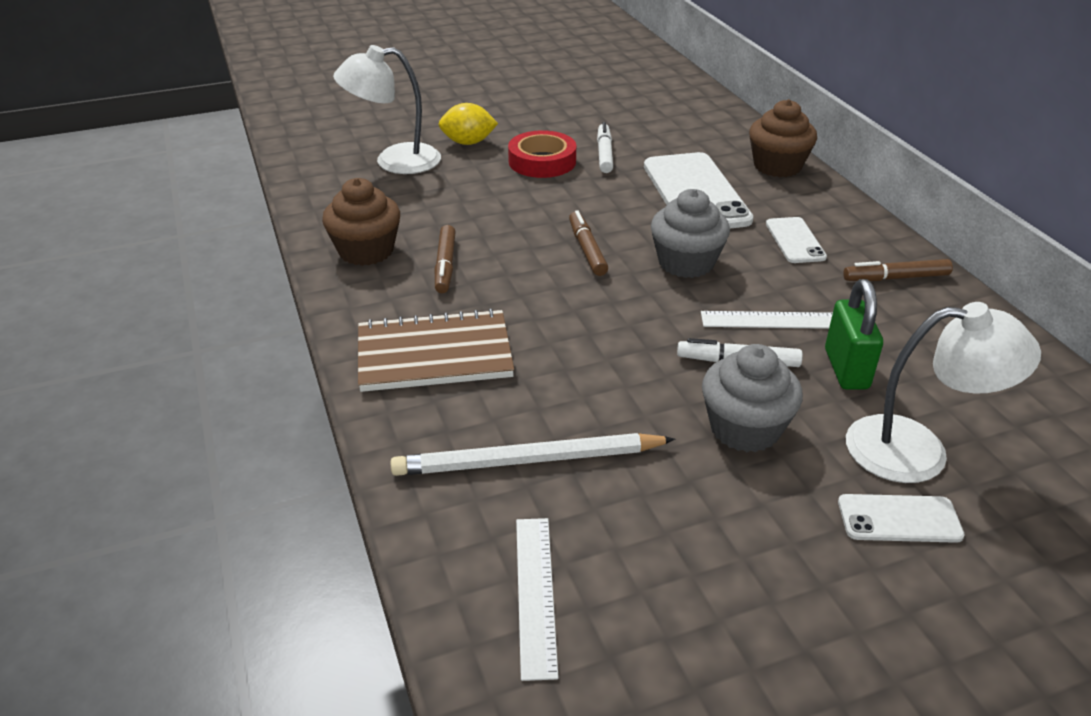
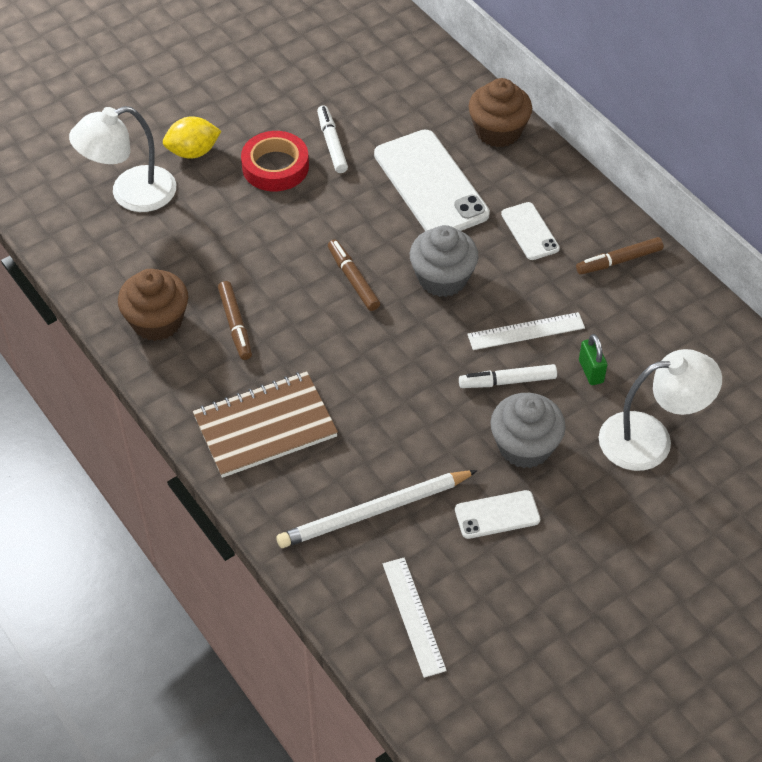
camera: 15 degrees left, 15 degrees up
green padlock [825,279,883,390] -> green padlock [579,334,607,385], size x0.65
white phone [838,494,965,543] -> white phone moved to [455,490,540,539]

